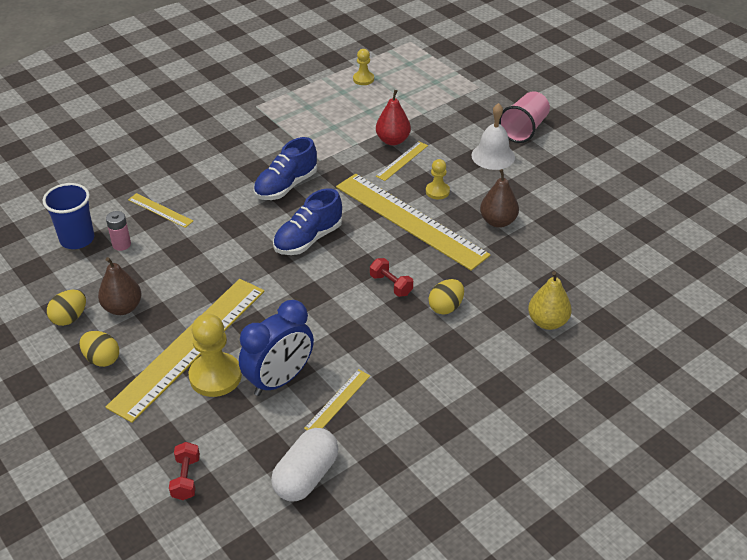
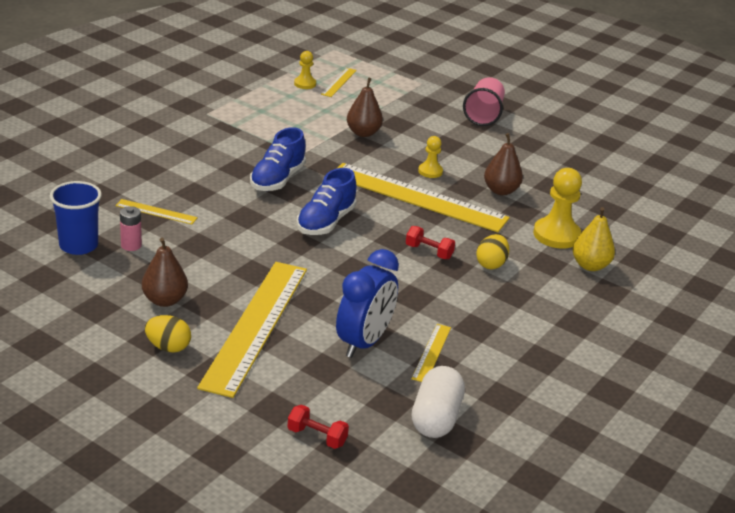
camera: 20 degrees left, 10 degrees down
yellow egg [47,290,86,326] -> none
red dumbbell [169,442,200,500] -> red dumbbell turned 45 degrees counterclockwise [288,405,349,449]
yellow pawn [189,313,242,397] -> yellow pawn moved to [533,168,582,249]
red pear [376,90,411,146] -> brown pear [347,77,383,137]
yellow ruler [376,141,428,181] -> yellow ruler moved to [321,68,357,97]
white bell [471,103,515,170] -> none

